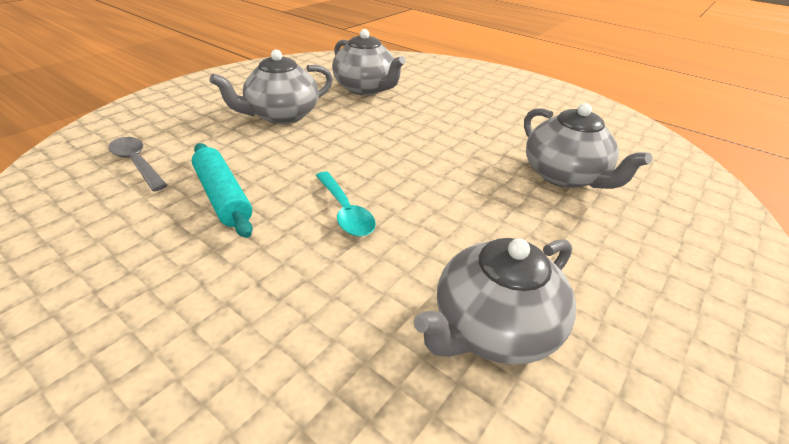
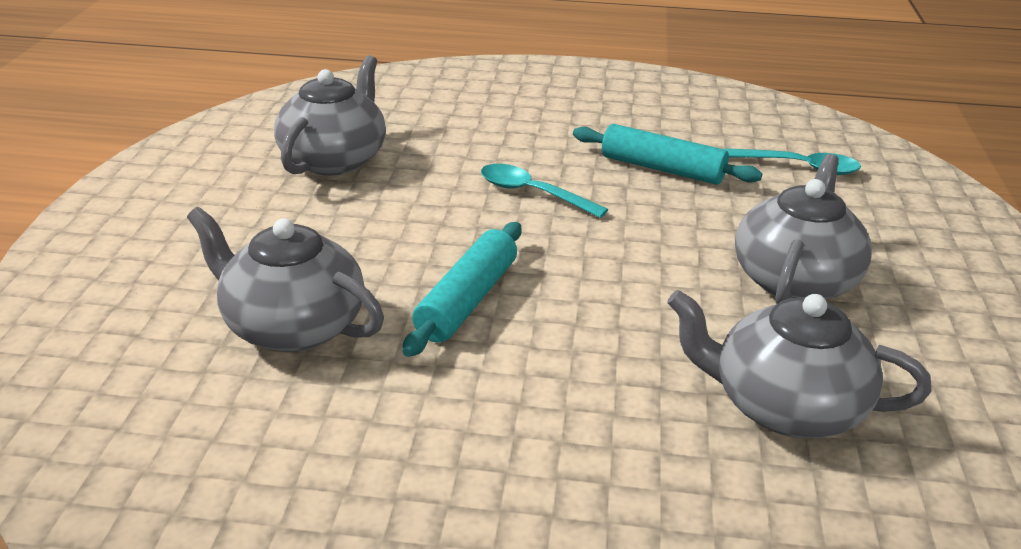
camera: 150 degrees right, 5 degrees down
grey spoon [108,137,168,192] -> turquoise spoon [725,148,861,175]
none -> turquoise rolling pin [402,222,521,357]

